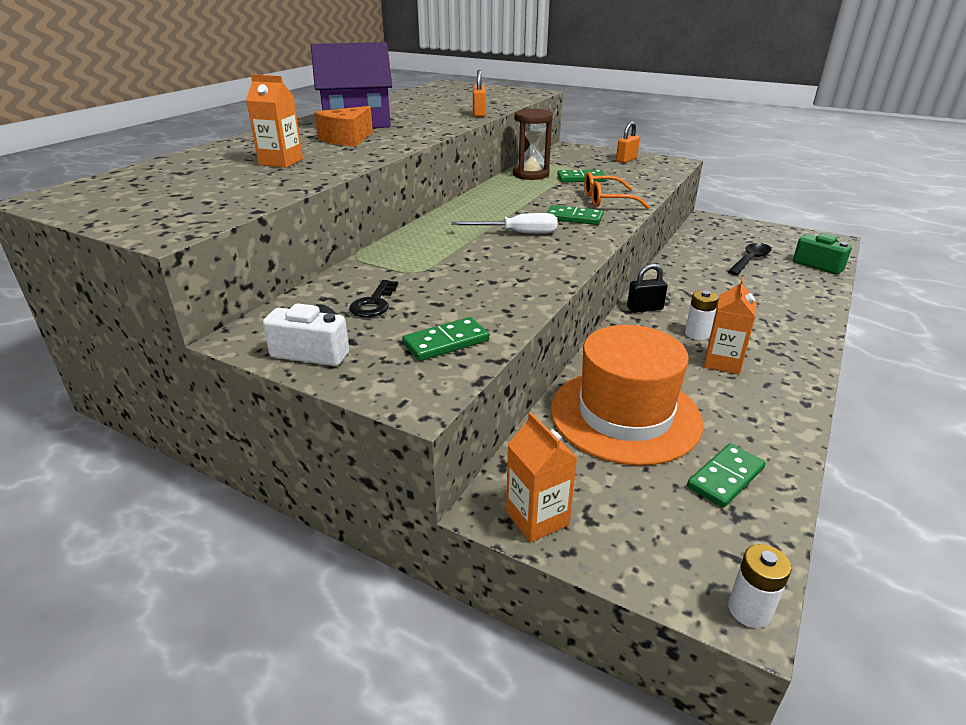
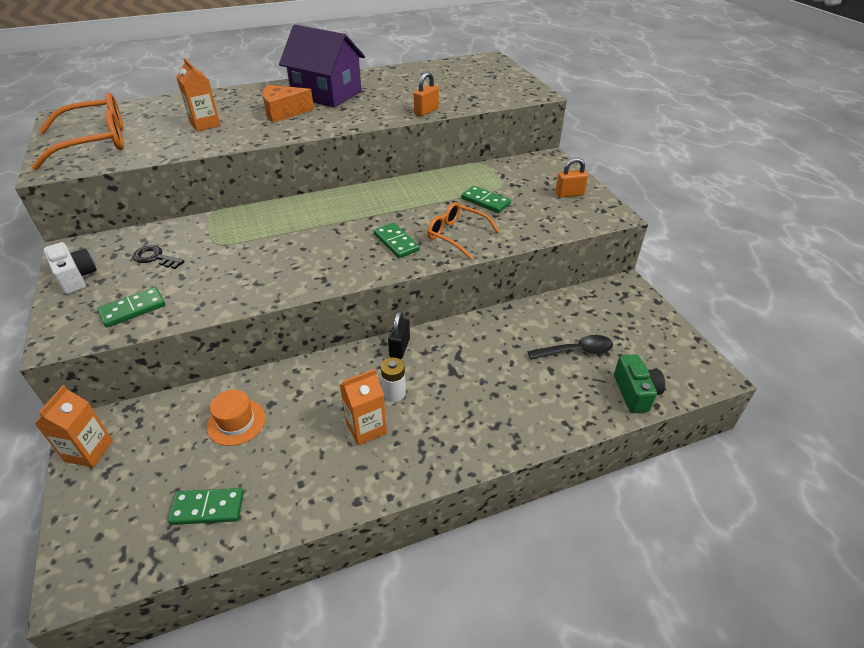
camera: 40 degrees right, 10 degrees up
black key [350,280,398,317] -> black key turned 60 degrees clockwise [133,245,185,269]
green domino [402,317,489,361] -> green domino turned 45 degrees counterclockwise [98,287,165,328]
white screwdriver [451,213,558,234] -> none
brown hourglass [513,109,553,180] -> none
orange hat [551,325,703,466] -> orange hat [207,390,266,446], size x0.47
black padlock [627,263,668,313] -> black padlock turned 75 degrees clockwise [388,311,410,359]
white battery [728,544,791,628] -> none
none -> orange glasses [31,93,124,170]

